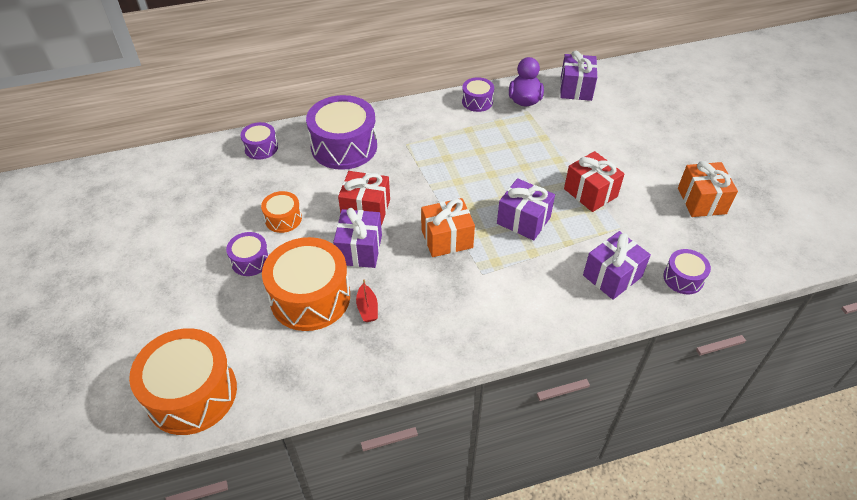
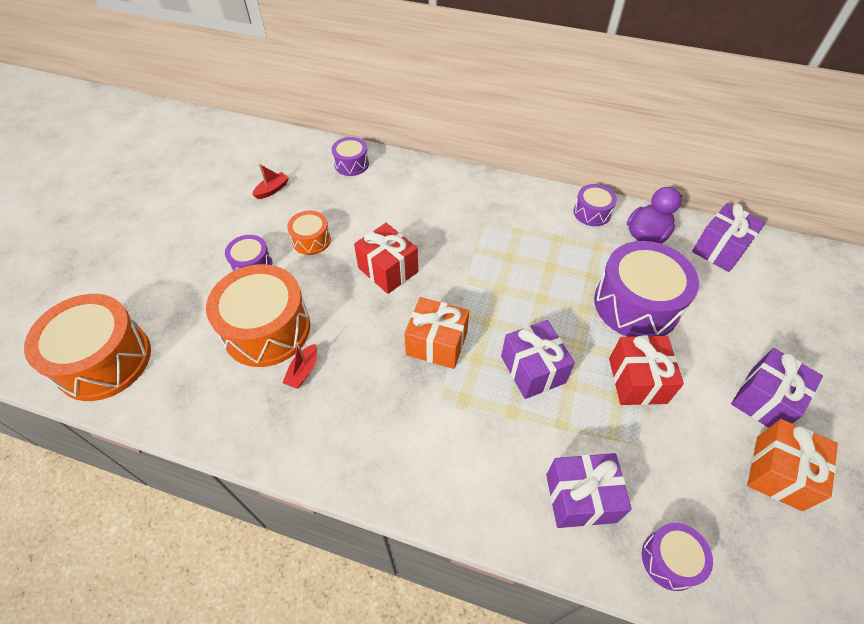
camera: 35 degrees right, 5 degrees up
purple drum [306,95,377,170] -> purple drum moved to [594,241,699,337]
purple gift [333,208,382,268] -> purple gift moved to [731,348,823,428]
none -> red boat [252,164,289,199]

